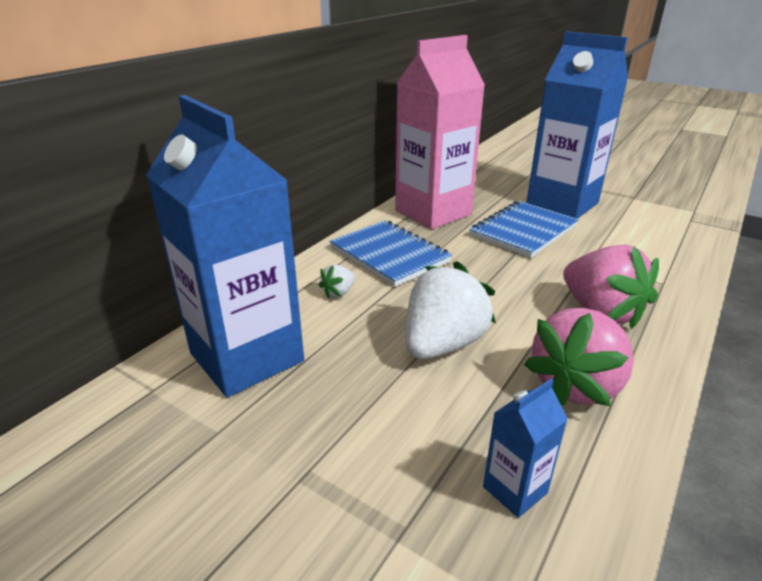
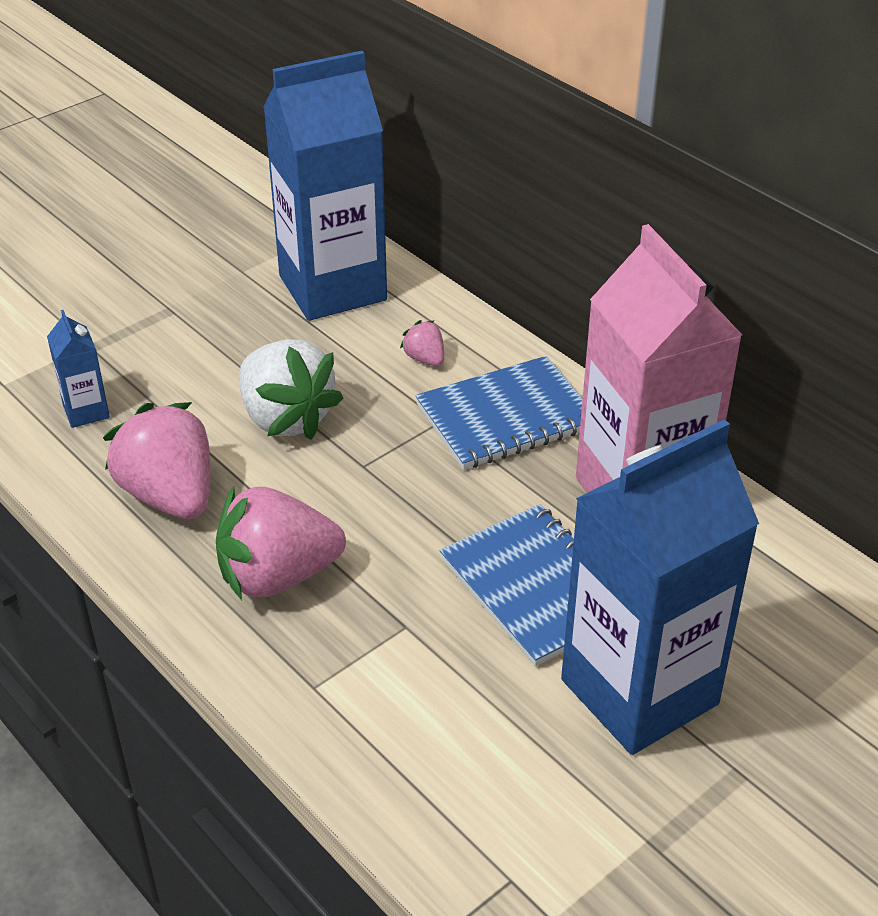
camera: 105 degrees right, 10 degrees up
white strawberry [319,264,355,299] -> pink strawberry [400,320,444,366]

